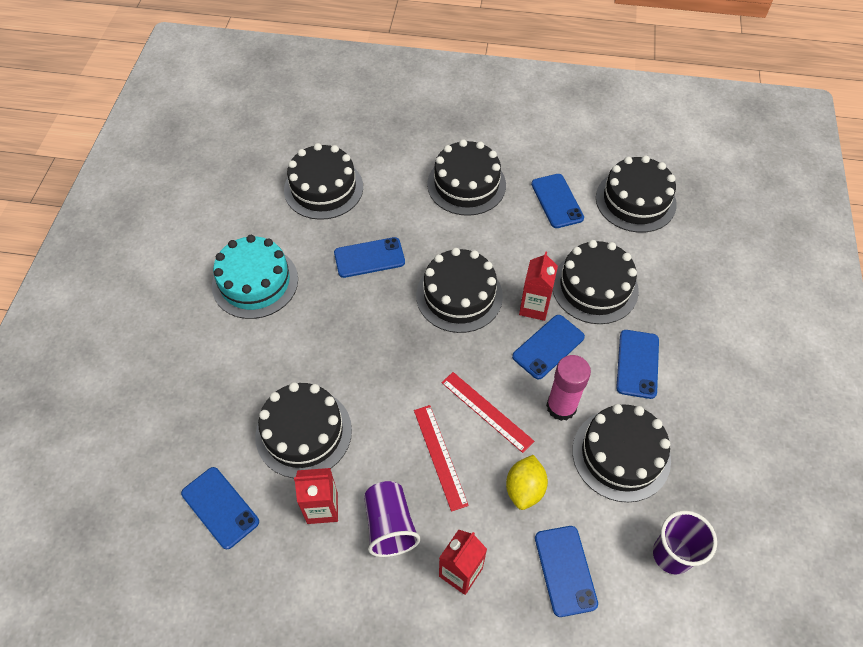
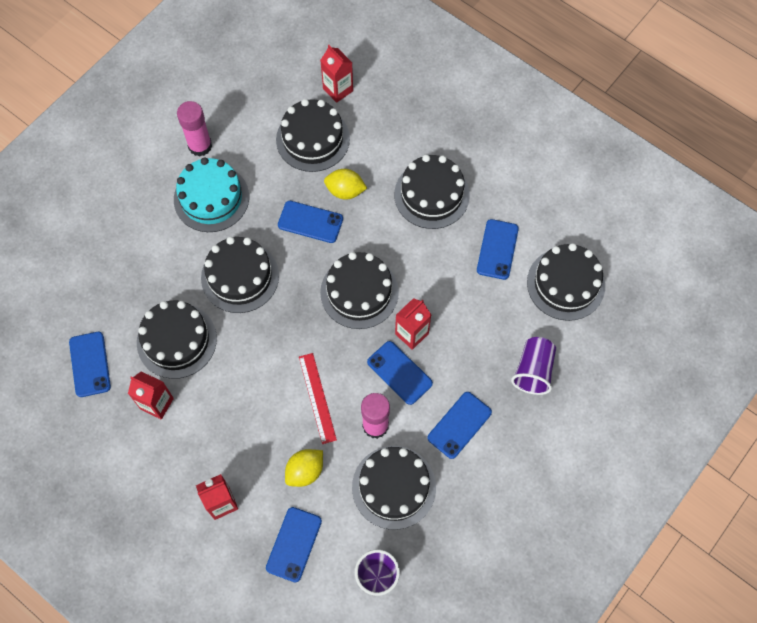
camera: 30 degrees right, 10 degrees up
purple cup [364,481,421,557] -> purple cup moved to [511,337,556,395]
red ruler [414,405,469,512] -> none
blue phone [512,315,585,379] -> blue phone turned 60 degrees clockwise [367,341,433,405]
black cake [553,240,639,324] -> black cake moved to [201,237,279,313]
none -> pink glue stick [177,101,212,157]
none -> red carton [320,45,353,103]
none -> yellow lemon [324,169,367,200]

